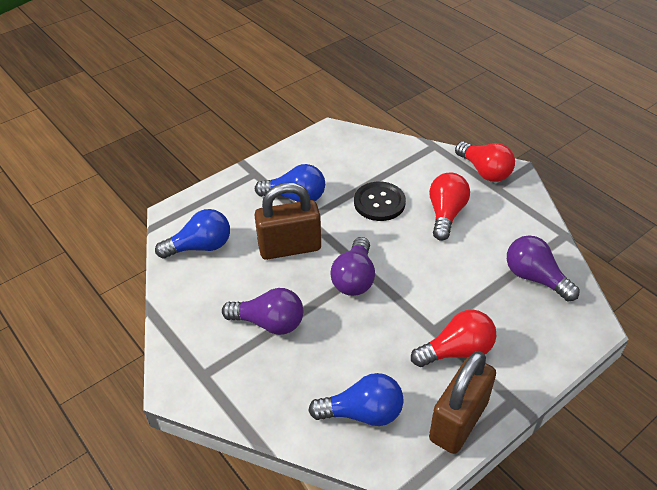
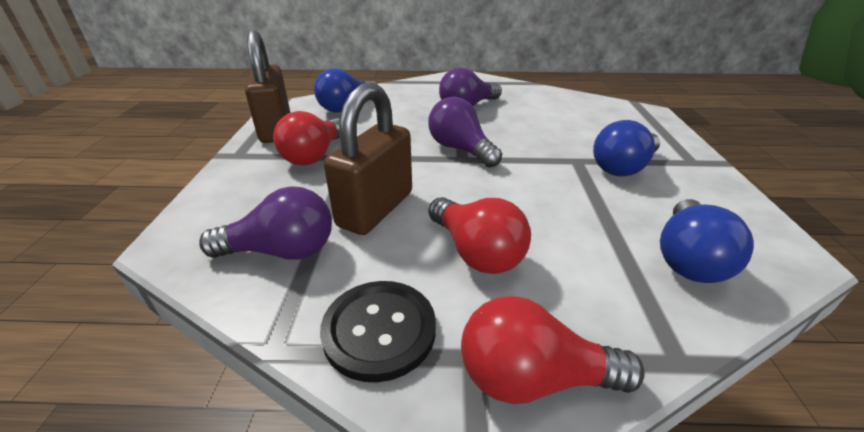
camera: 130 degrees right, 10 degrees down
blue light bulb [155,209,230,259] -> blue light bulb moved to [660,199,754,283]
brown padlock [255,183,321,260] -> brown padlock moved to [324,83,412,235]
black button [354,182,406,221] -> black button moved to [320,281,436,382]

